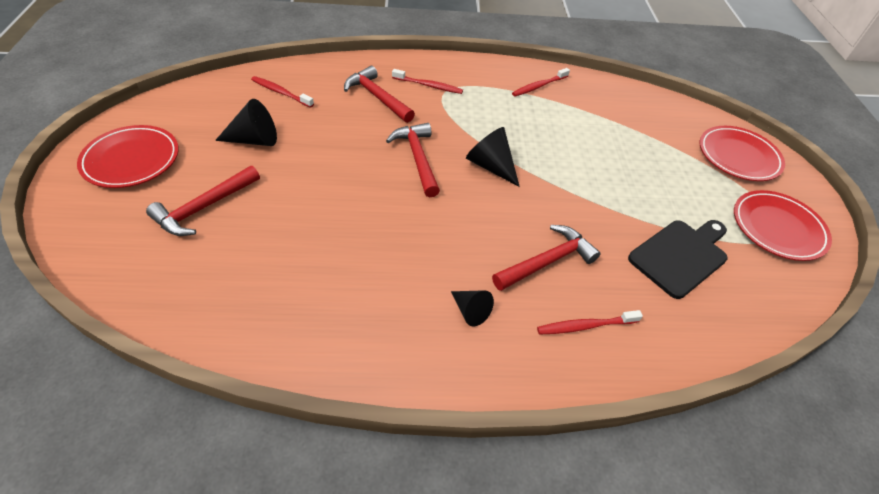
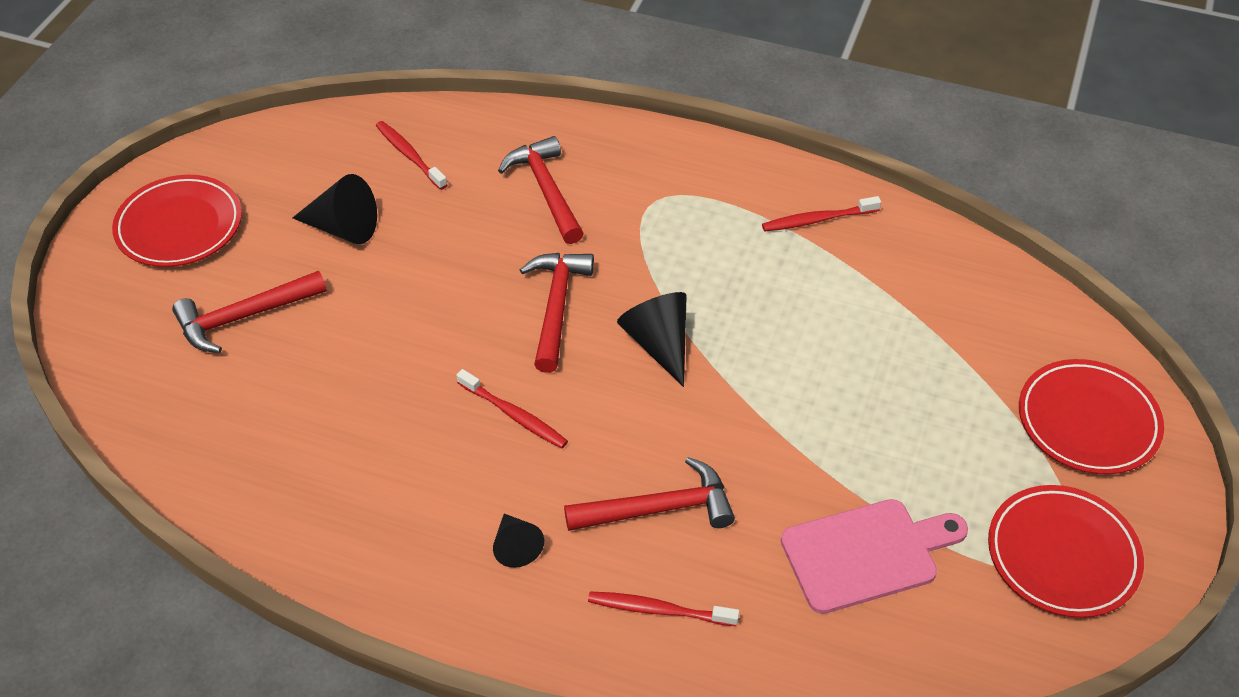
camera: 25 degrees right, 0 degrees up
red toothbrush [392,69,463,94] -> red toothbrush moved to [457,369,568,448]
black cutting board [628,220,728,299] -> pink cutting board [781,499,968,614]

